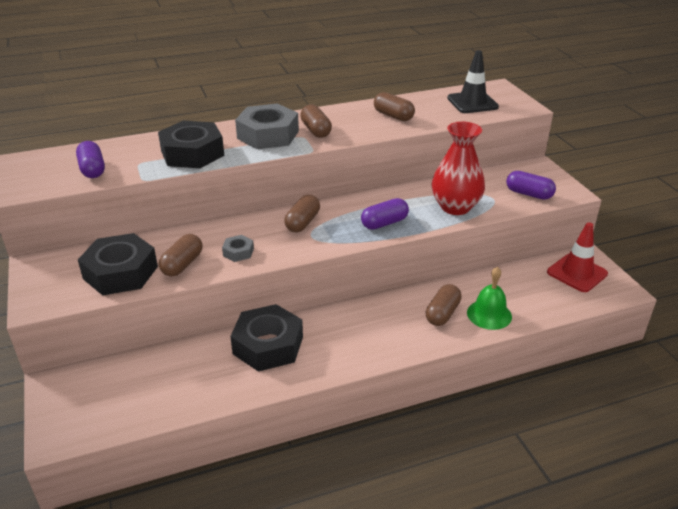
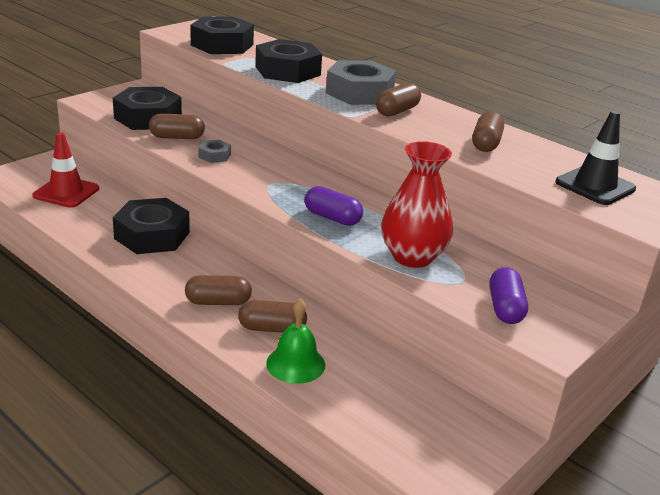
camera: 60 degrees right, 5 degrees down
purple capsule [76,141,105,178] -> black nut [190,17,254,54]
brown capsule [284,195,320,232] -> brown capsule moved to [185,275,252,305]
red traffic cone [547,222,608,292] -> red traffic cone moved to [33,132,99,208]

